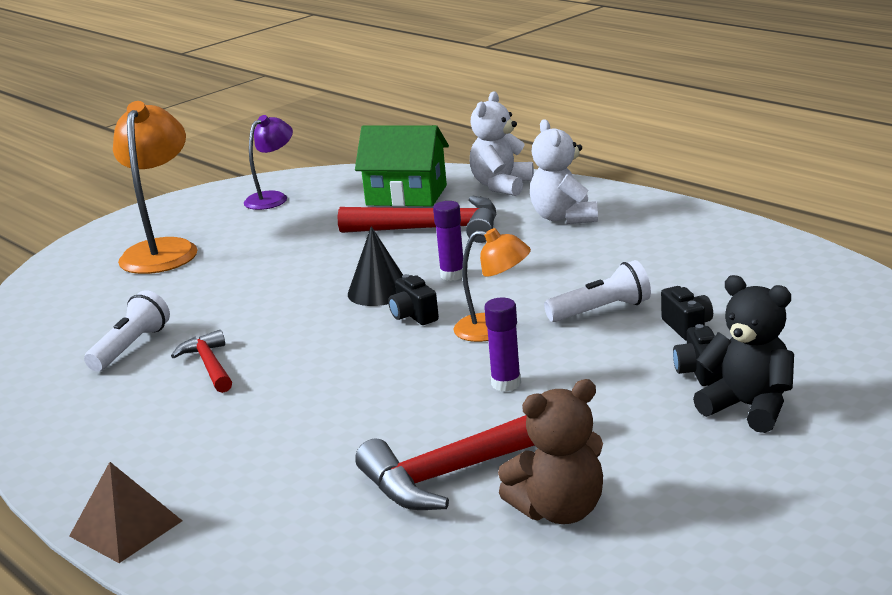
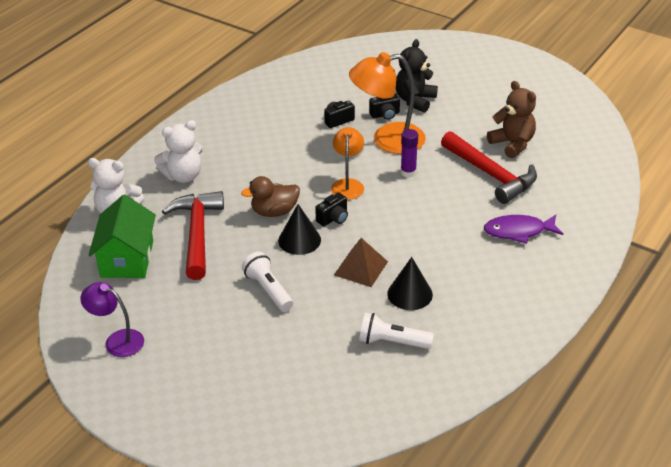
camera: 105 degrees left, 15 degrees up
brown pyramid [69,462,182,563] -> brown pyramid moved to [334,238,388,287]
orange lamp [113,101,198,274] -> orange lamp moved to [349,52,426,154]
red hammer [171,330,232,393] -> black cone [387,257,433,310]
purple glue stick [433,201,463,281] -> brown duck [241,176,300,217]
white flashlight [544,260,651,322] -> white flashlight moved to [242,252,293,312]
none -> purple fish [484,215,563,244]

